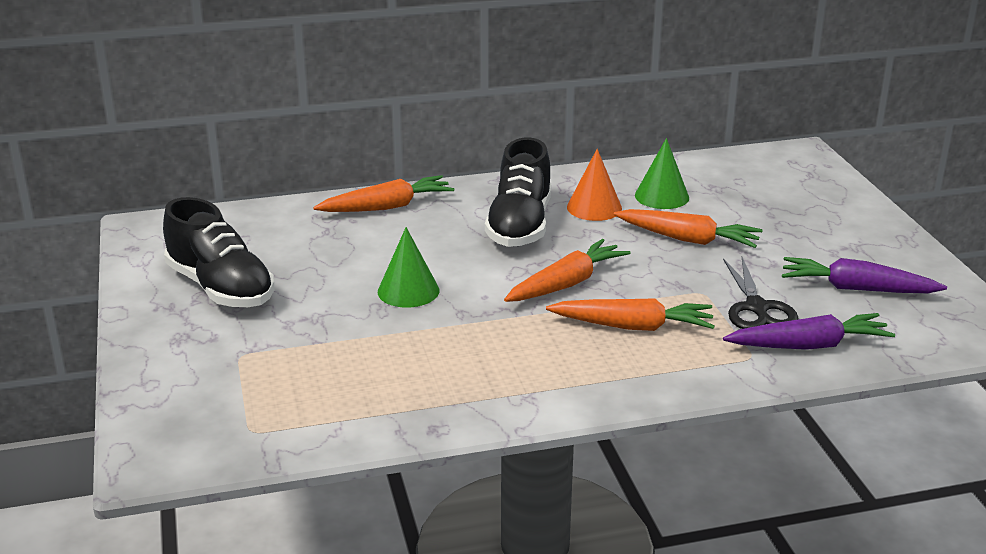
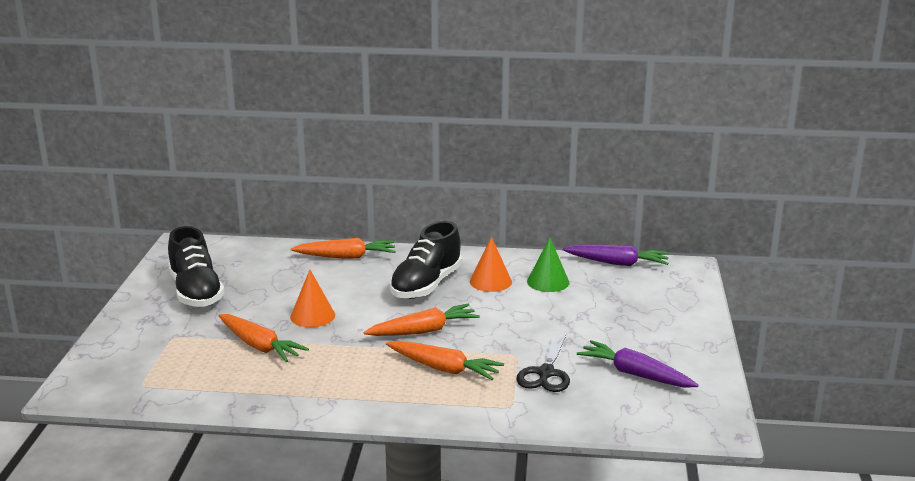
camera: 20 degrees right, 5 degrees down
green cone [378,227,439,308] -> orange cone [290,269,335,327]
orange carrot [614,209,763,248] -> orange carrot moved to [219,314,309,362]
purple carrot [723,313,895,350] -> purple carrot moved to [563,245,669,266]

